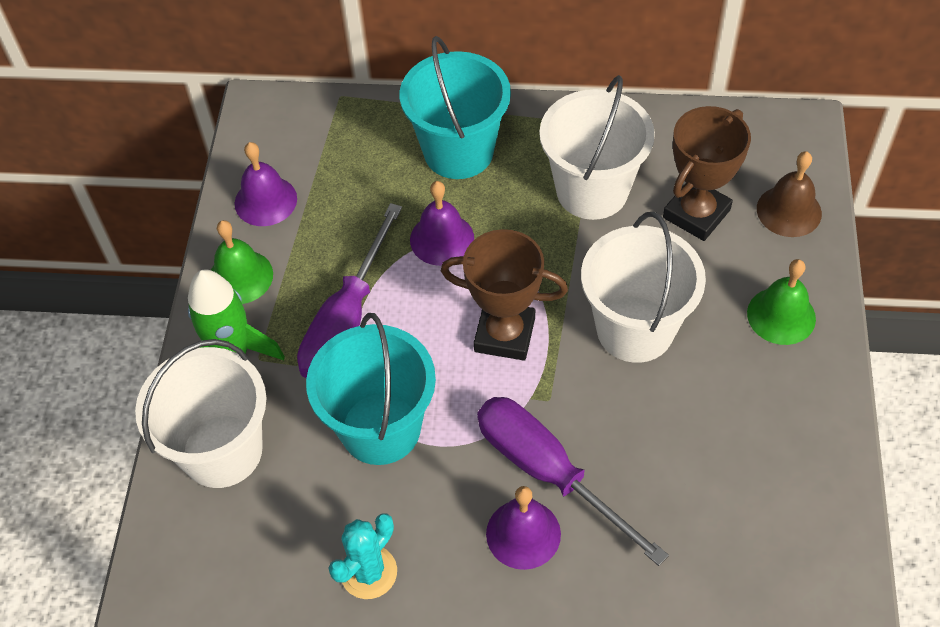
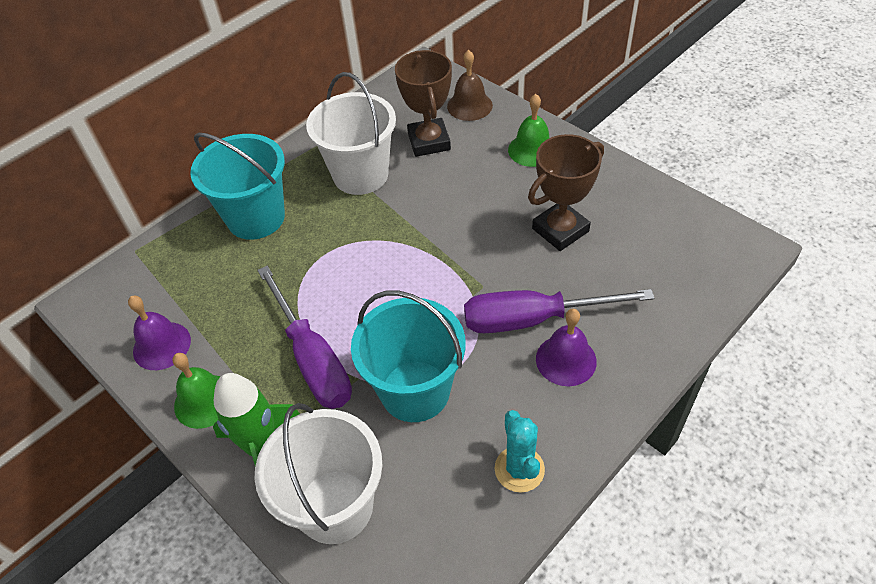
camera: 50 degrees left, 5 degrees down
purple bell [410,181,474,266] -> none
brown trophy [441,229,568,361] -> brown trophy moved to [528,134,604,251]
white bucket [581,212,706,363] -> none

